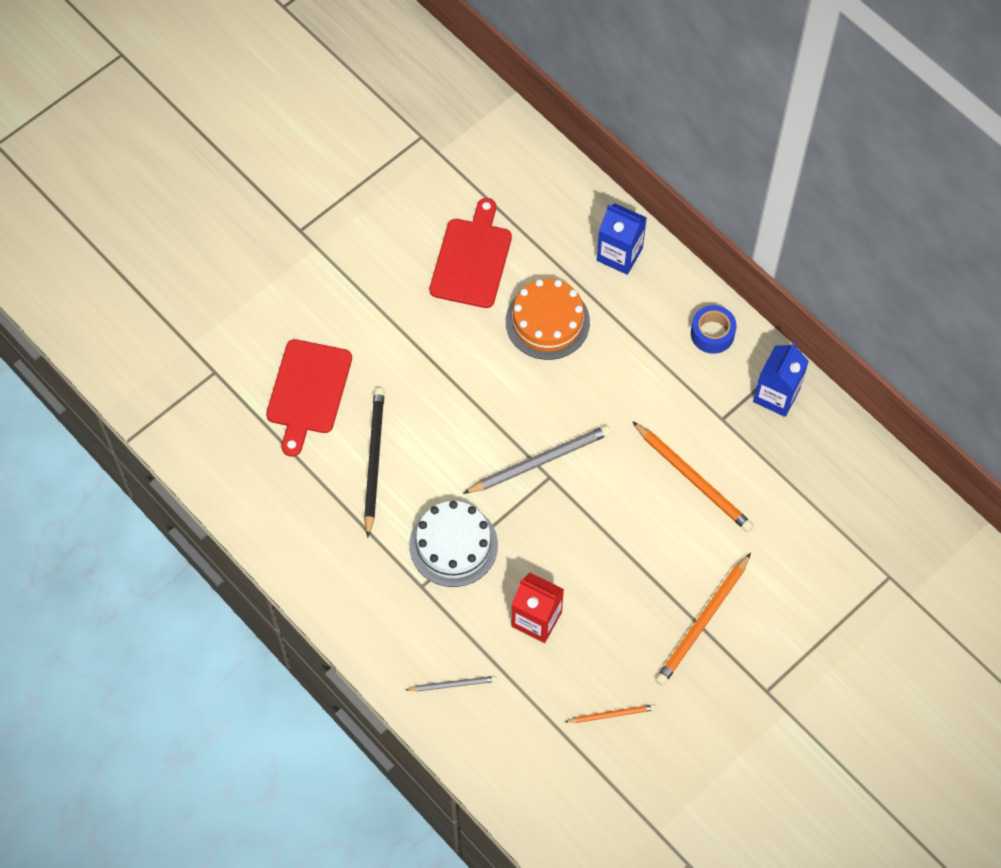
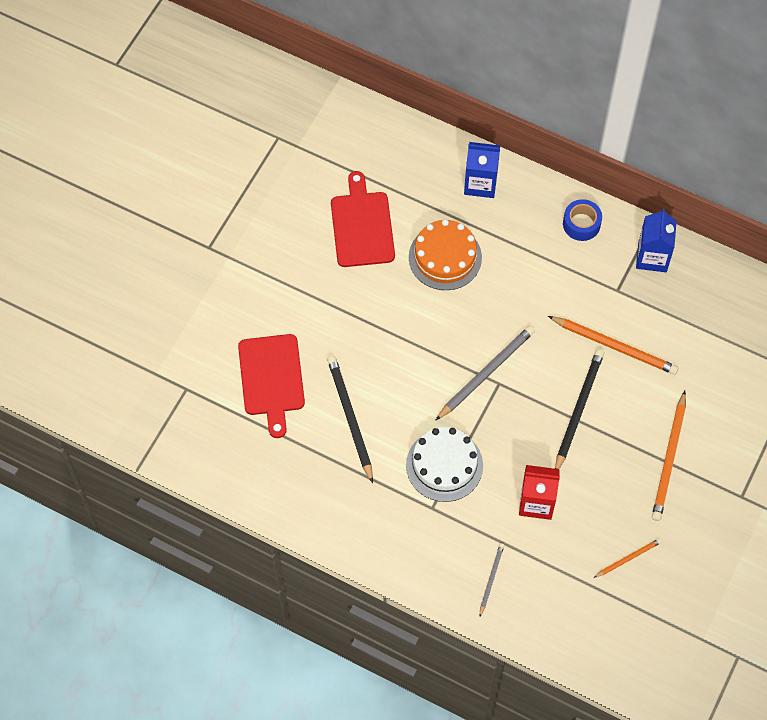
camera: 20 degrees left, 0 degrees up
grey pencil [406,676,497,692] -> grey pencil turned 45 degrees counterclockwise [480,543,504,616]
none -> black pencil [555,349,604,469]

